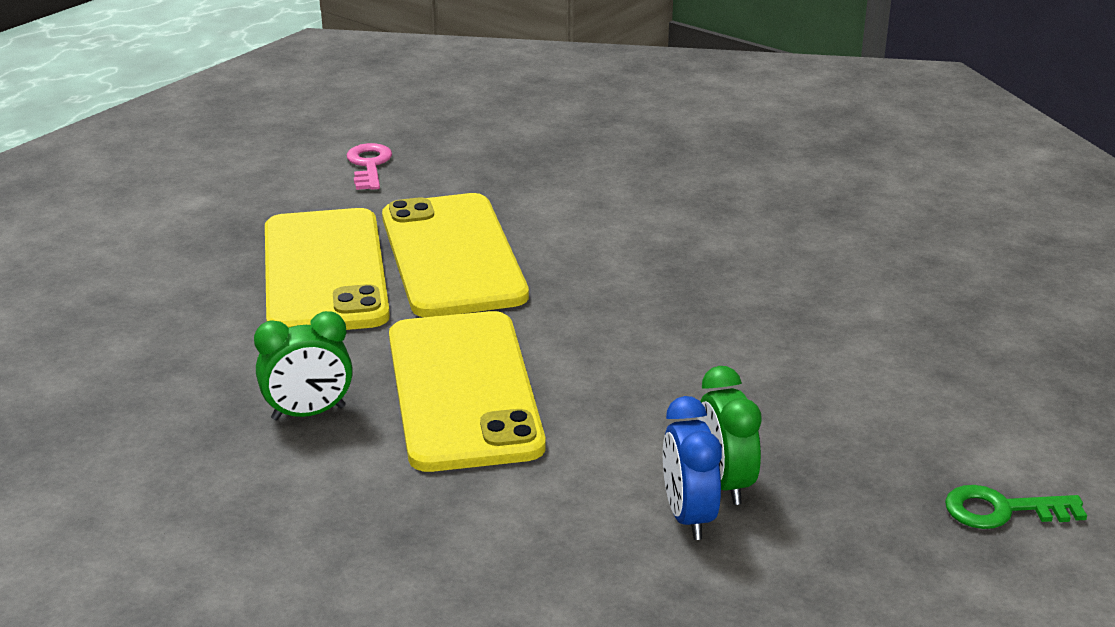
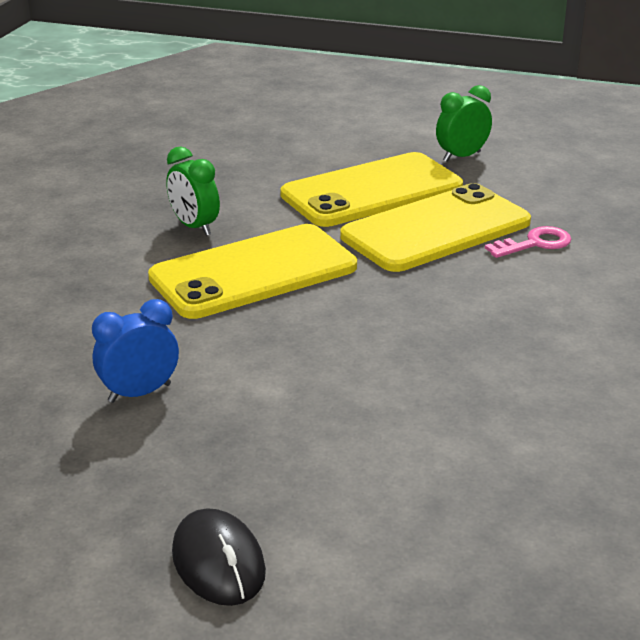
camera: 70 degrees right, 0 degrees up
pink key [347,143,392,190] -> pink key moved to [485,226,571,258]
green clock [697,366,762,505] -> green clock moved to [436,85,492,162]
green key [945,485,1087,529] -> black mouse [172,508,266,606]

